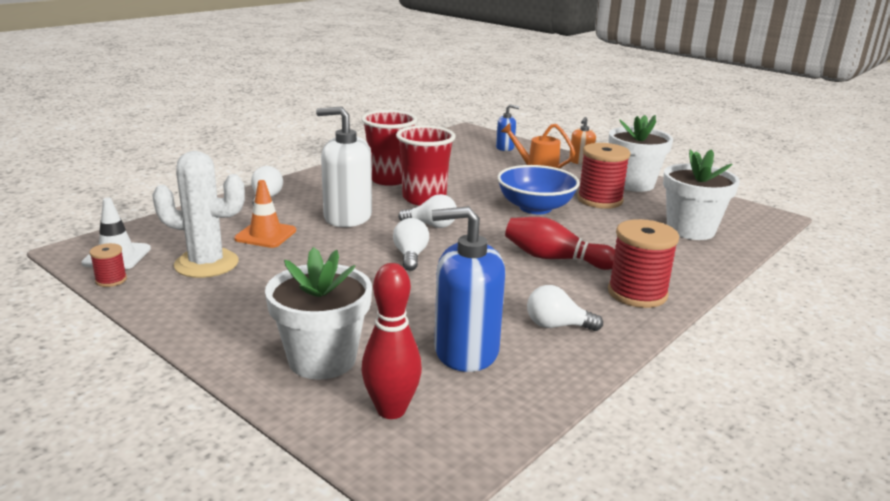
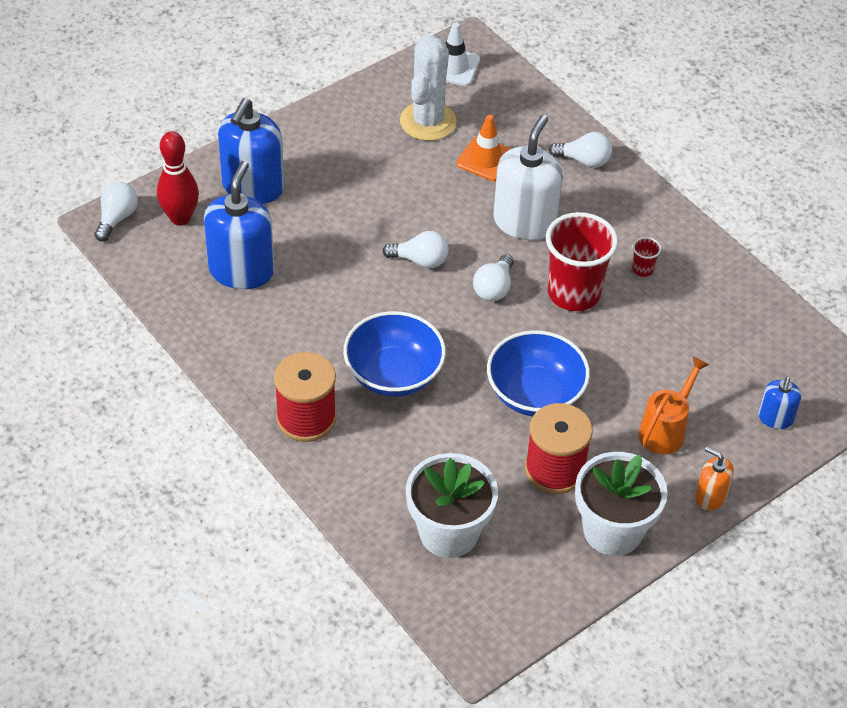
camera: 100 degrees right, 25 degrees up
red spool [90,243,127,287] -> none
white flower pot [265,247,372,380] -> blue soap dispenser [218,98,284,204]
red cup [361,110,417,186] -> red cup [632,237,661,277], size x0.41
red bowling pin [505,217,615,270] -> blue bowl [343,311,446,397]
white light bulb [527,285,603,331] -> white light bulb moved to [94,182,138,242]

